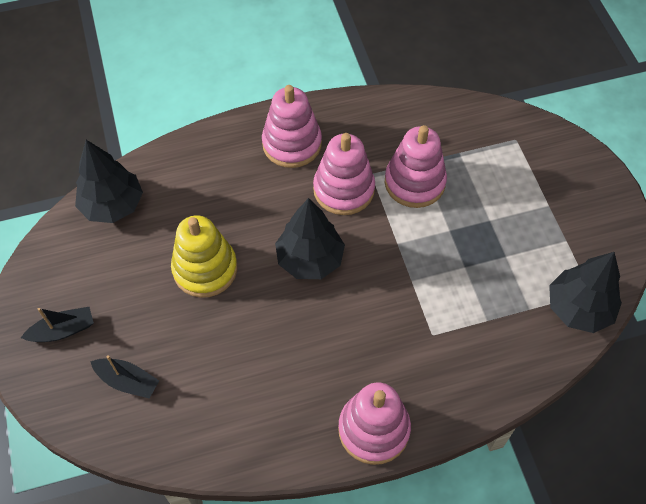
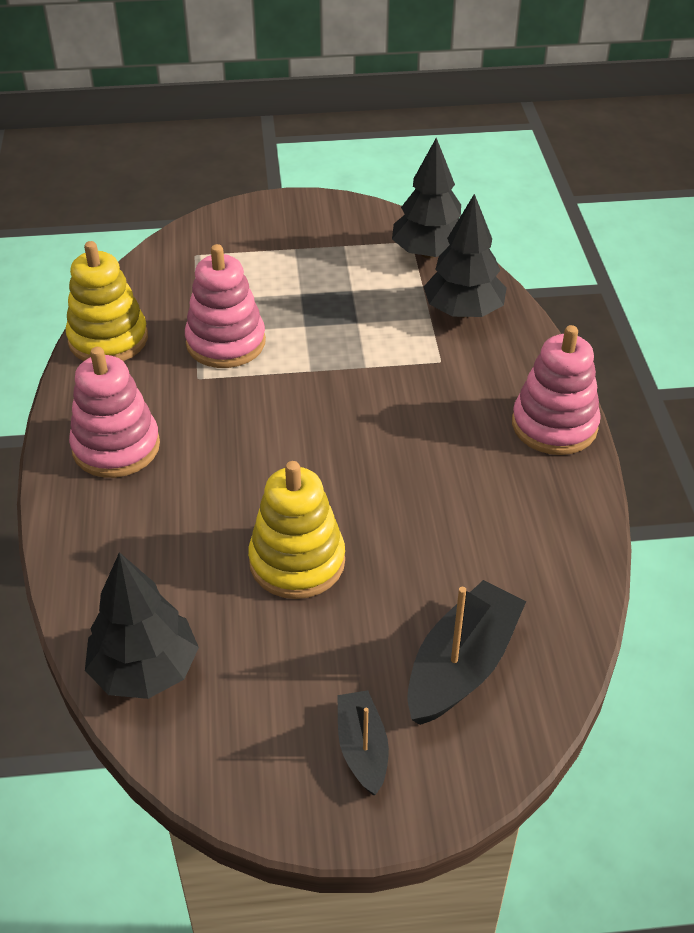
camera: 80 degrees left, 15 degrees down
black boat [90,355,159,398] -> black boat [407,580,526,725], size x1.67
black tree [275,198,345,279] -> black tree moved to [424,194,507,318]
pink stacking toy [313,133,375,215] -> none
none -> yellow stacking toy [66,241,148,361]

